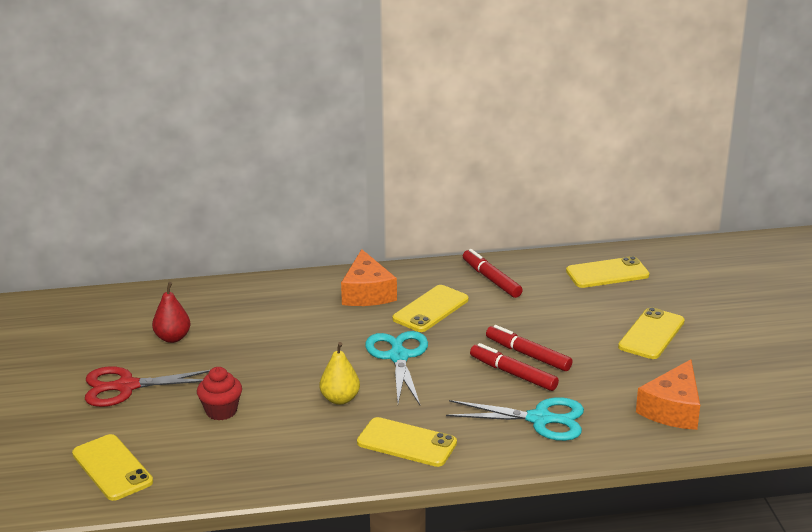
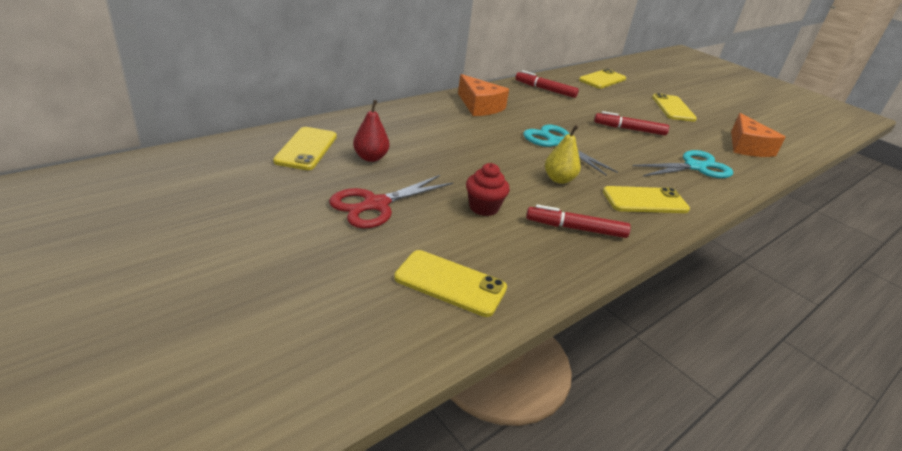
camera: 35 degrees left, 5 degrees up
yellow phone [393,285,469,332] -> yellow phone moved to [273,127,337,170]
red marker [470,343,559,391] -> red marker moved to [526,204,631,238]

